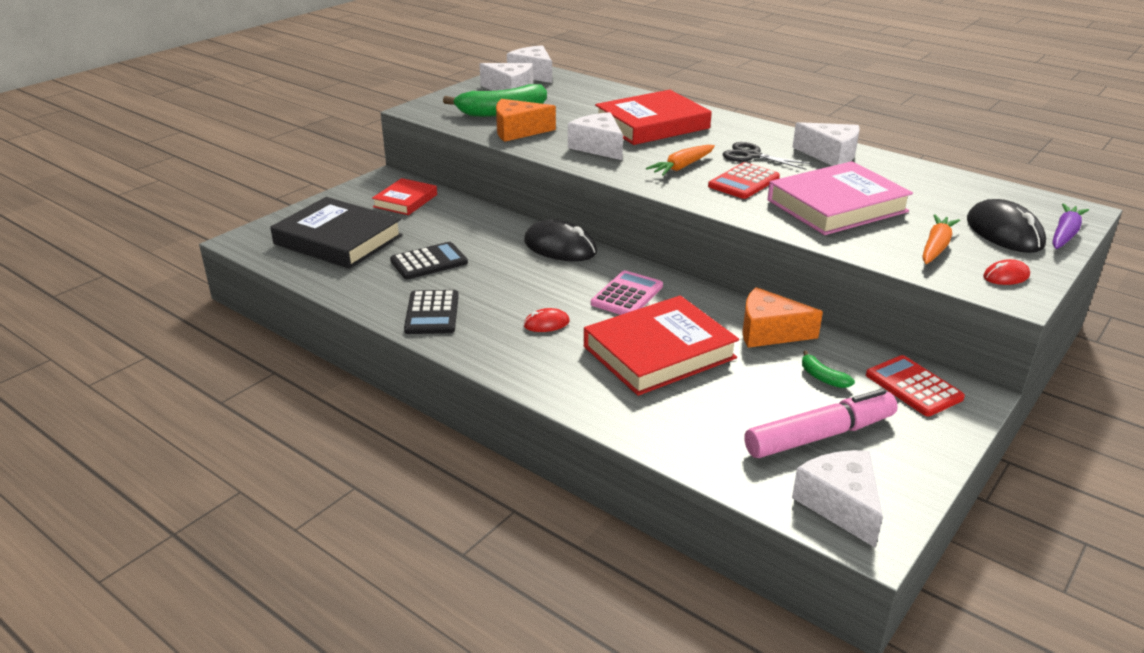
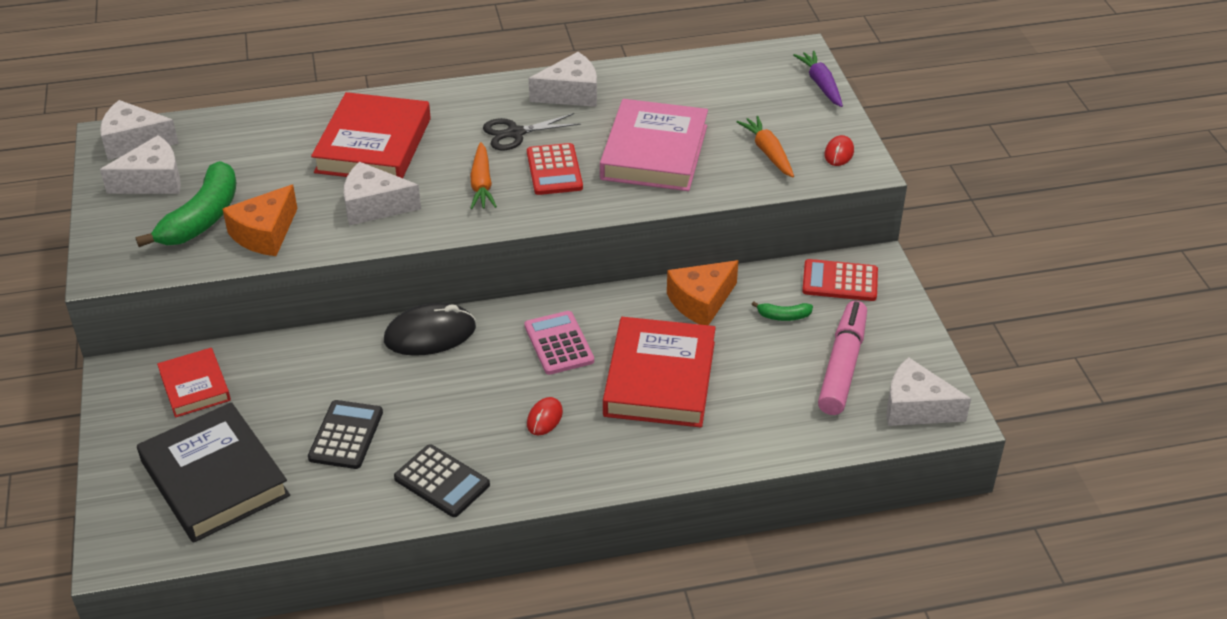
camera: 50 degrees left, 10 degrees up
black book [270,197,403,269] -> black book turned 75 degrees clockwise [137,402,290,543]
black mouse [967,199,1046,253] -> none

